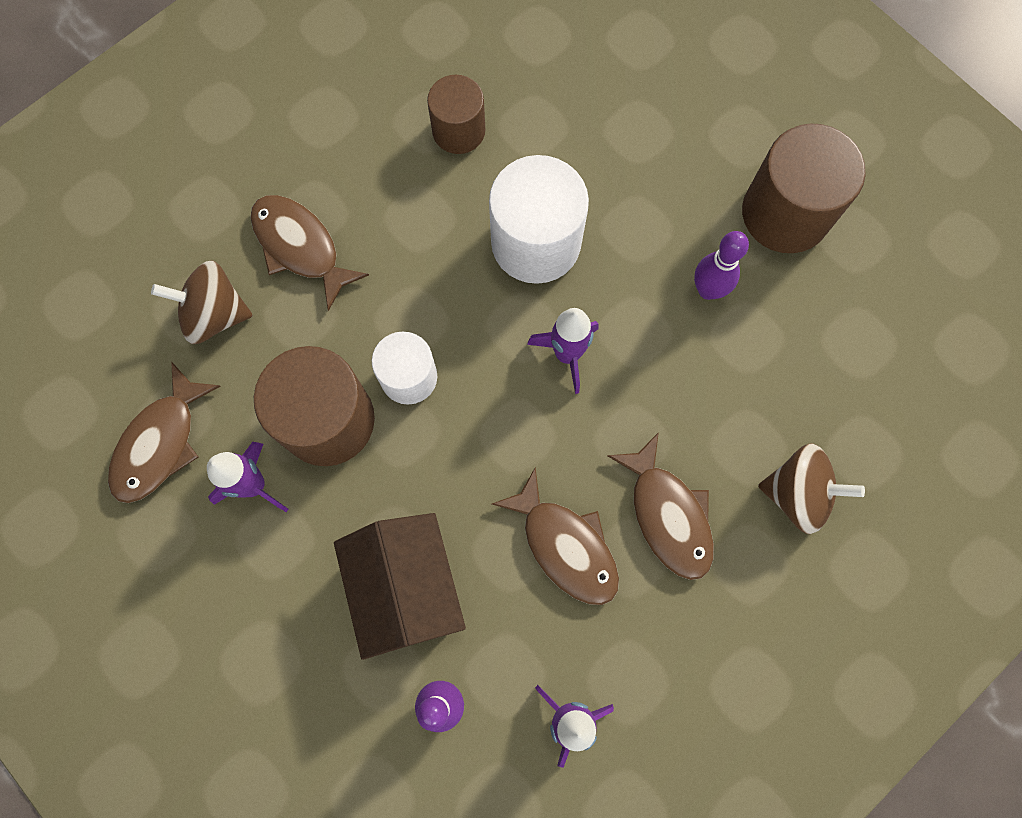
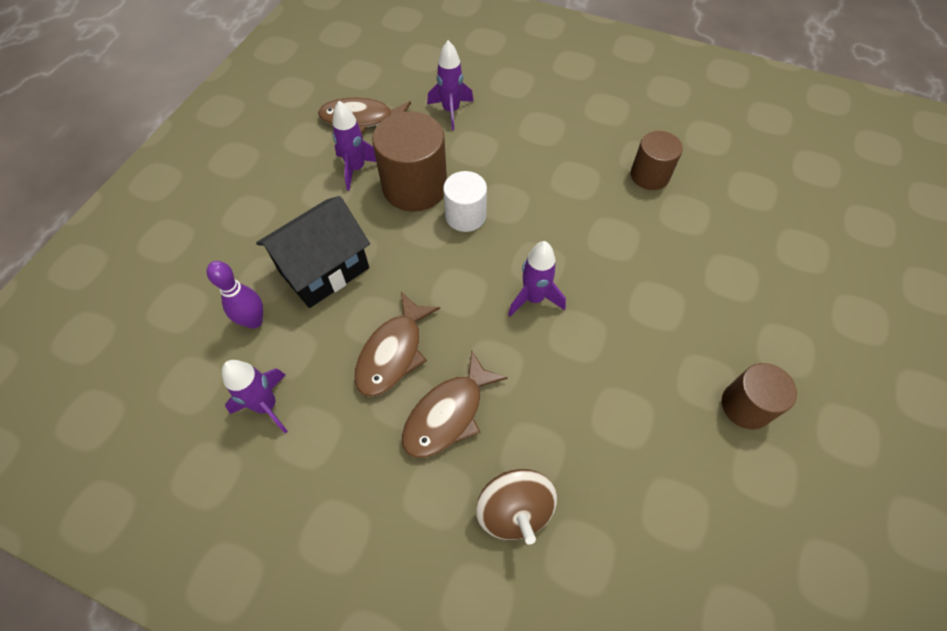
camera: 65 degrees right, 15 degrees down
brown spinning top [151,260,253,344] -> purple rocket [427,40,474,130]
brown fish [250,195,369,311] -> none
brown house [334,513,466,660] -> black house [256,196,370,308]
white cylinder [489,155,589,284] -> none
purple bowling pin [694,231,749,300] -> none
brown cylinder [742,124,866,253] -> brown cylinder [722,363,797,429], size x0.61

